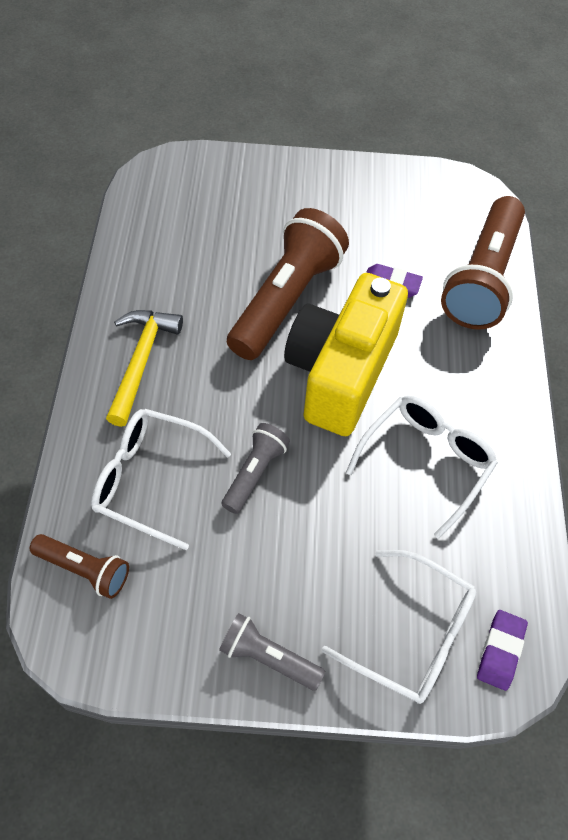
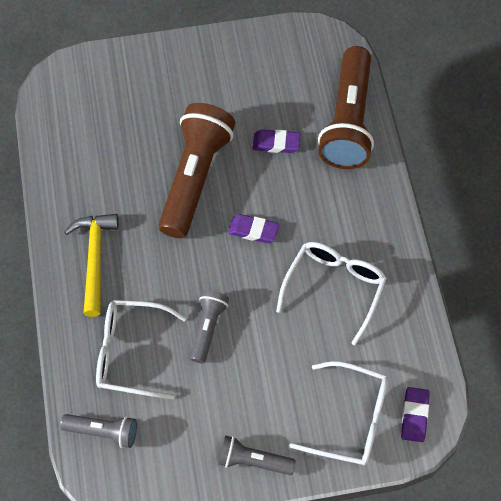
camera: 10 degrees left, 5 degrees up
brown flashlight [30,534,129,599] -> grey flashlight [60,414,137,448]
yellow camera [284,273,408,436] -> purple eraser [228,214,279,243]

